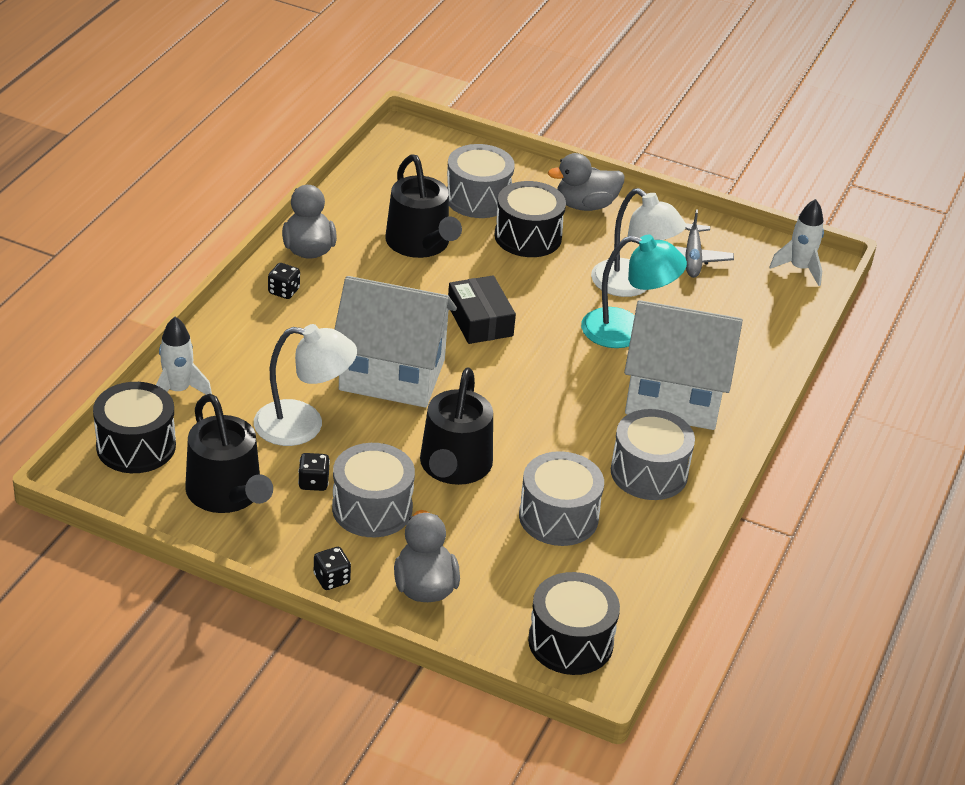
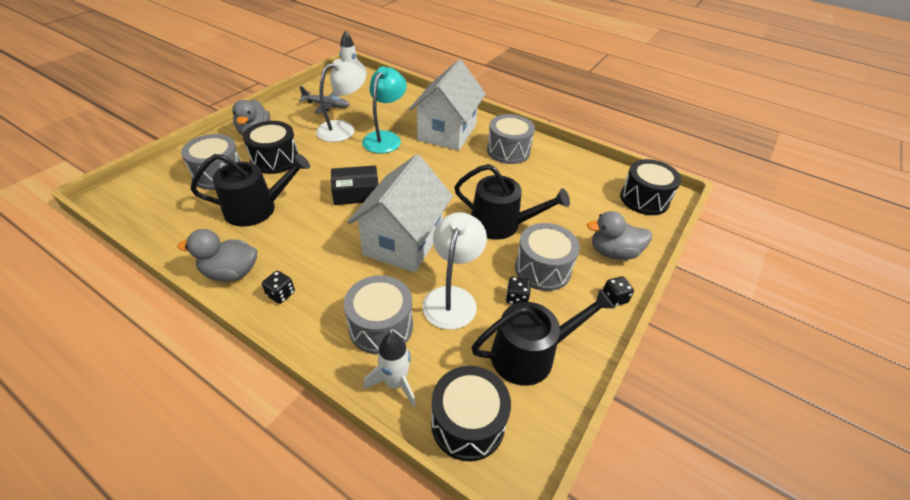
camera: 80 degrees left, 5 degrees up
grey drum [519,451,604,546] -> grey drum moved to [344,275,413,354]

